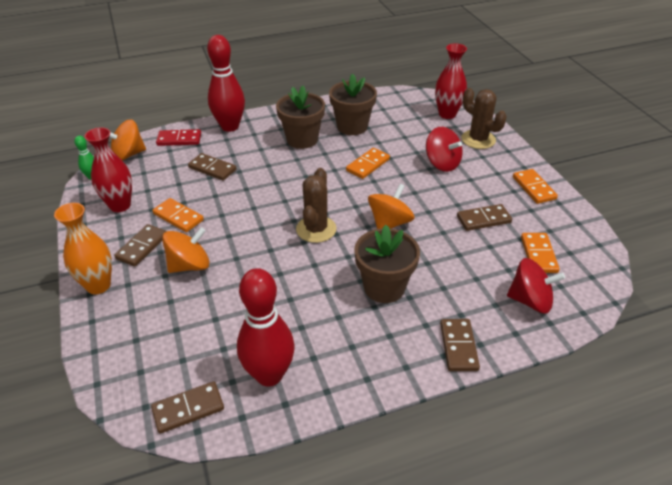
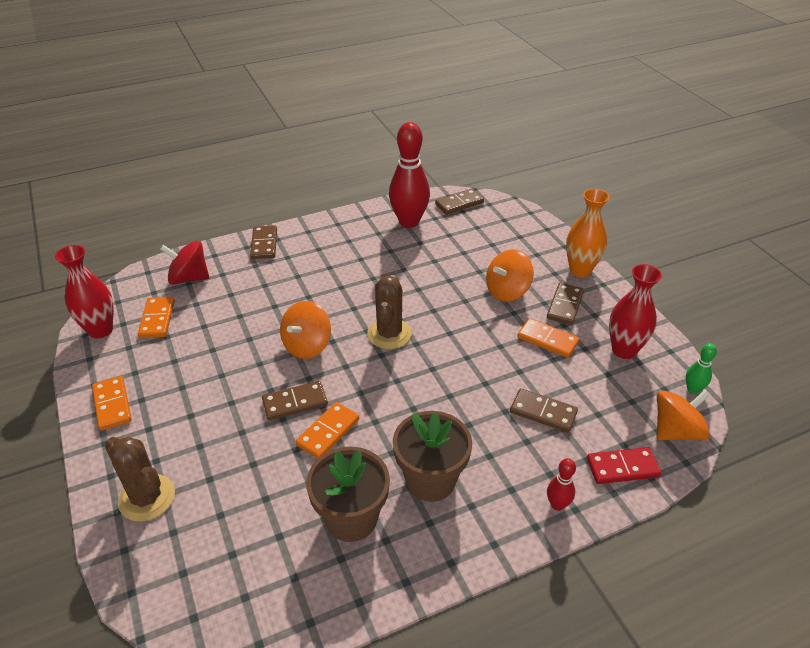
camera: 175 degrees right, 0 degrees up
red bowling pin [207,35,245,132] -> red bowling pin [547,458,576,511], size x0.46
brown flower pot [354,225,420,303] -> none
red spinning top [426,127,463,172] -> none
red vase [435,43,467,119] -> red vase moved to [55,245,114,339]
brown domino [457,204,512,231] -> brown domino moved to [262,381,328,421]

